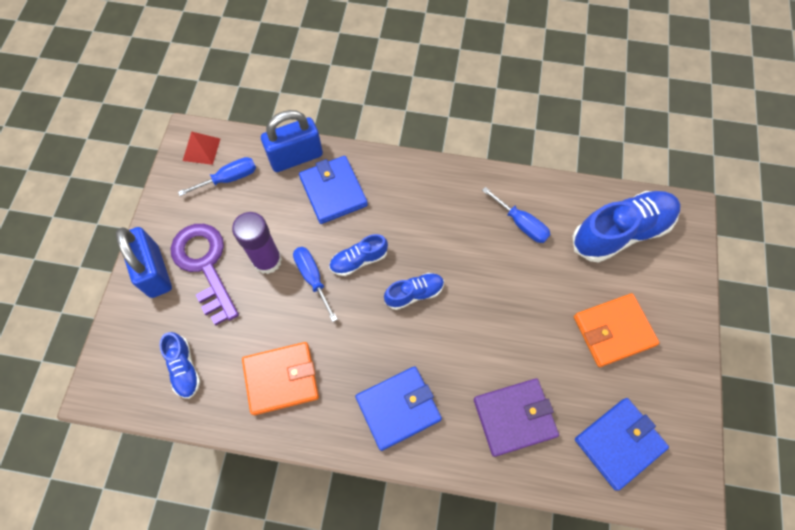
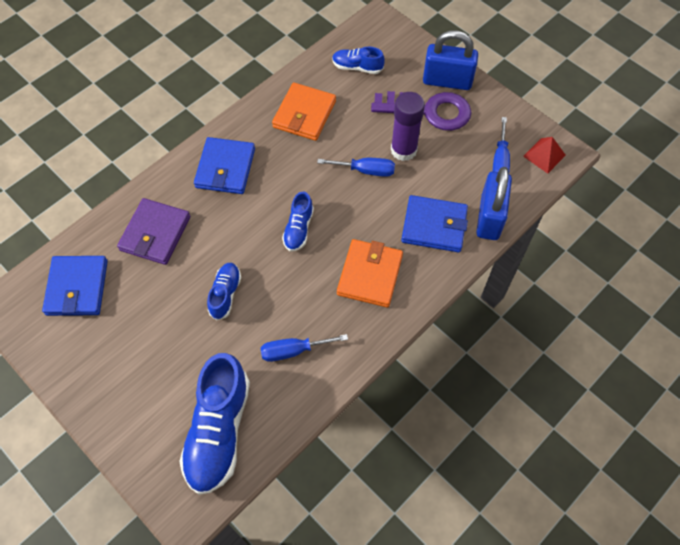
camera: 125 degrees right, 5 degrees down
blue shoe [329,234,388,276] -> blue shoe moved to [207,263,241,320]
orange wallet [574,293,660,367] -> orange wallet moved to [337,239,403,308]

